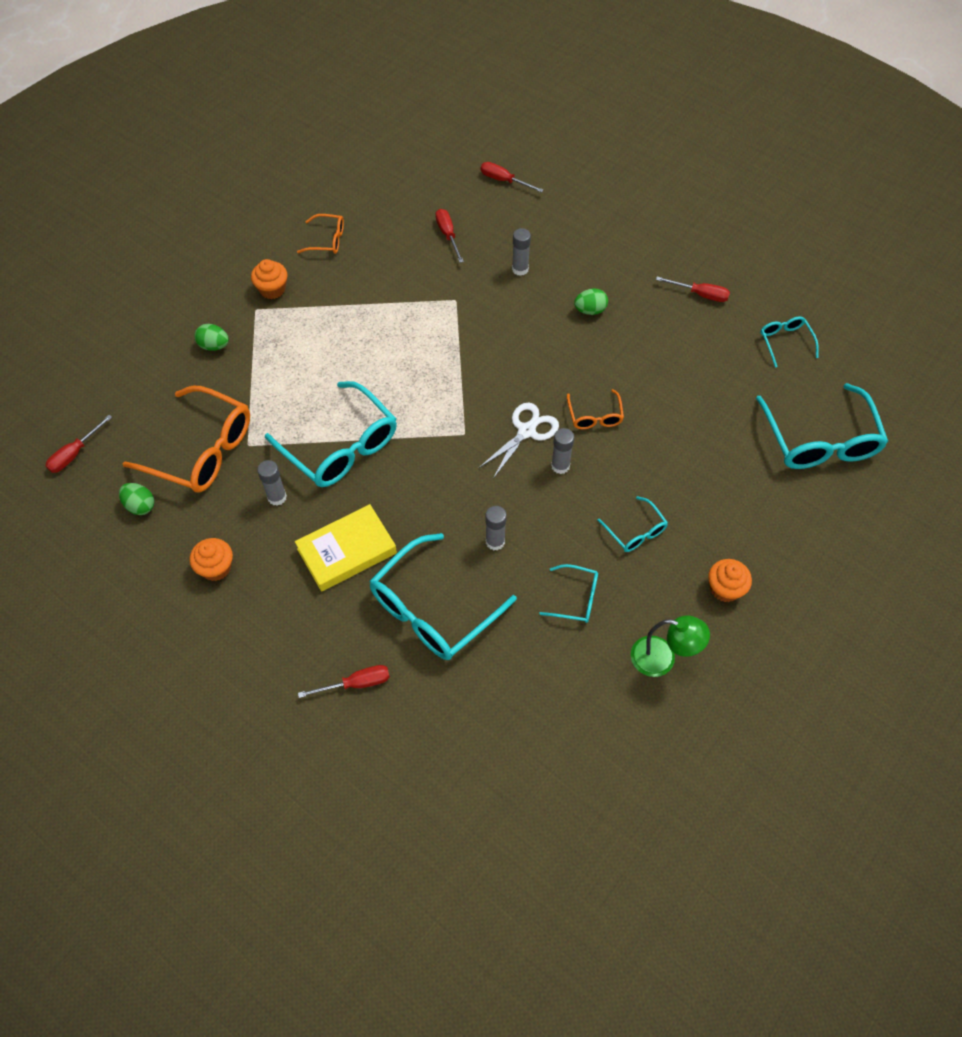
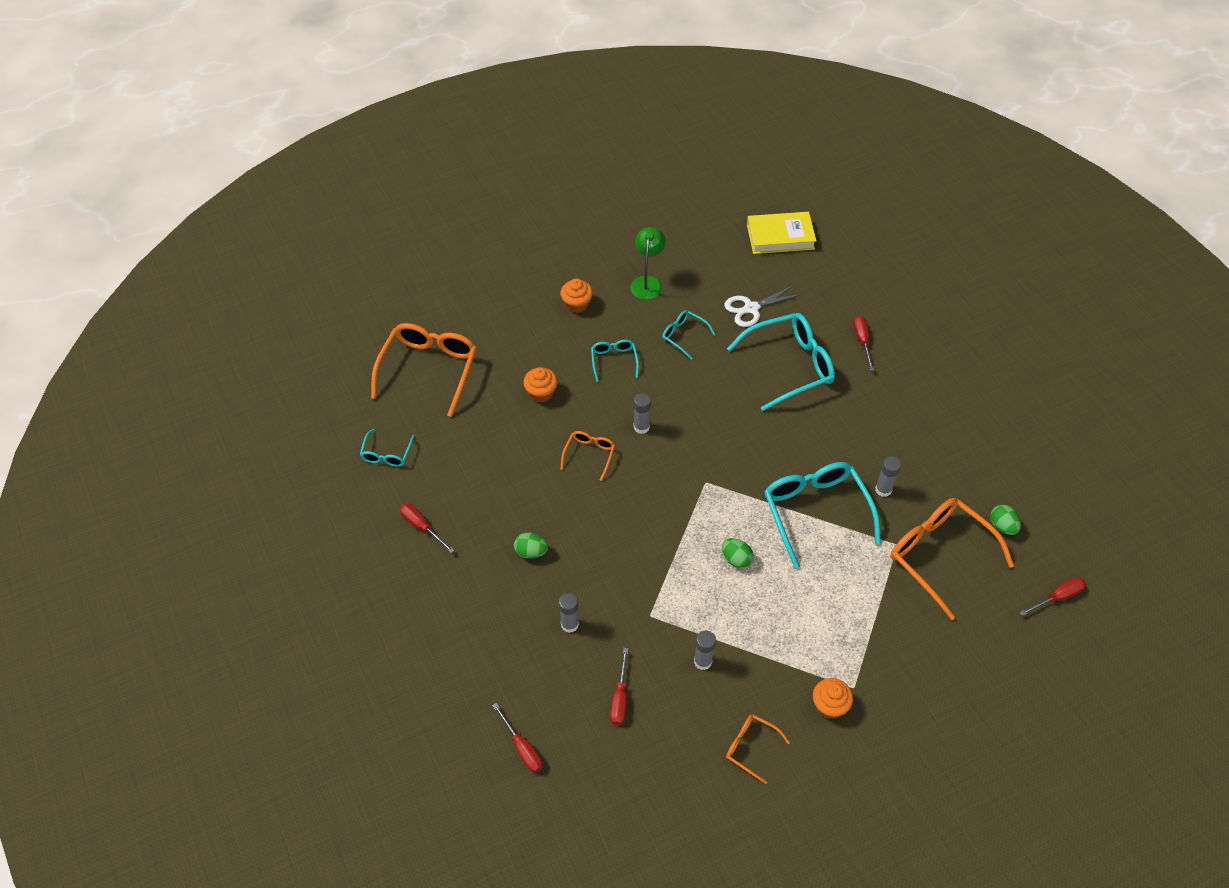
camera: 155 degrees left, 5 degrees down
orange cupcake [189,538,233,581] -> orange cupcake moved to [523,367,558,402]
green egg [194,324,229,351] -> green egg moved to [722,538,753,568]
yellow book [295,504,397,592] -> yellow book moved to [747,212,816,254]
red screwdriver [298,665,390,698] -> red screwdriver turned 75 degrees clockwise [853,316,875,371]
white scissors [479,402,559,479] -> white scissors moved to [724,285,802,327]
grey glue stick [485,506,507,551] -> grey glue stick moved to [694,630,716,670]
green lamp [631,615,710,677] -> green lamp turned 60 degrees clockwise [631,227,666,300]
turquoise glasses [756,383,888,469] -> orange glasses [371,323,477,417]

